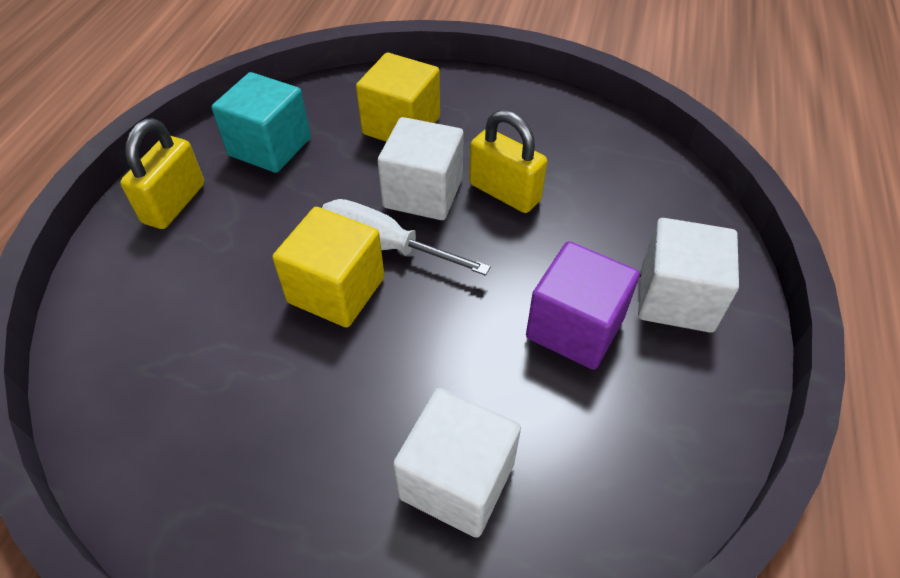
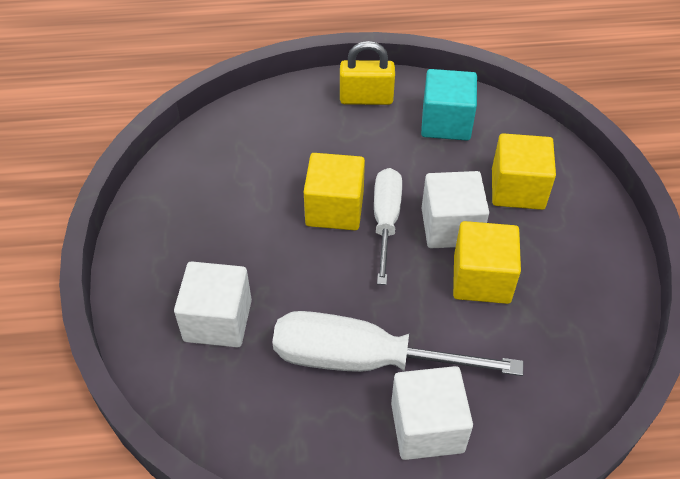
camera: 70 degrees right, 0 degrees up
yellow padlock [469,110,547,213] -> yellow cube [453,221,521,304]
purple cube [526,241,640,370] -> white screwdriver [273,311,523,376]

